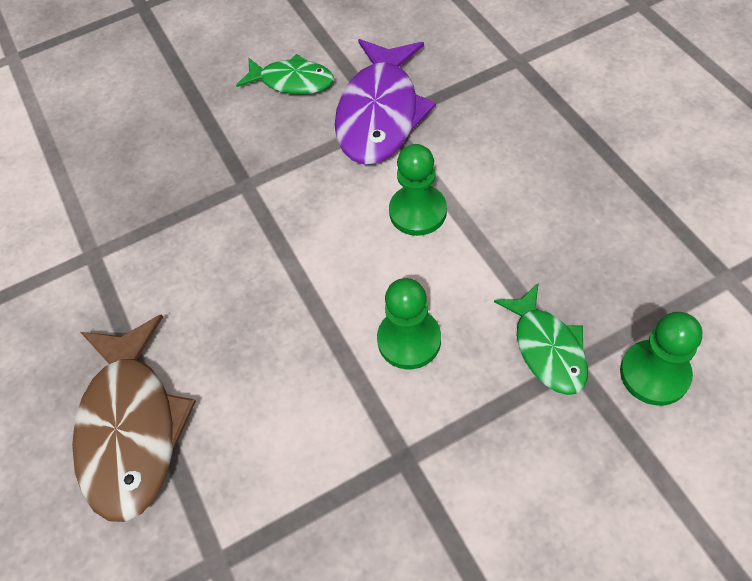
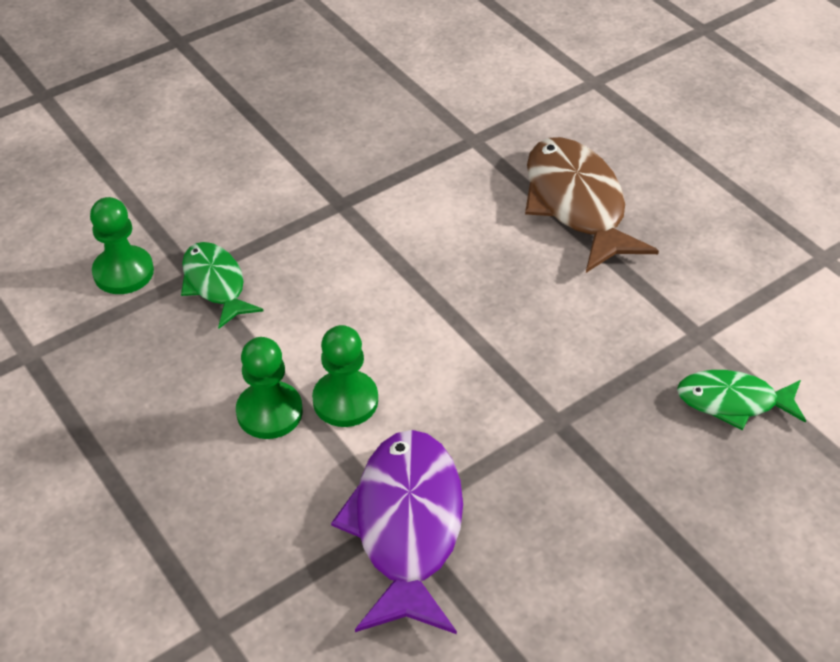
camera: 165 degrees right, 10 degrees down
green fish [236,54,334,95] -> green fish moved to [677,370,806,430]
green pawn [377,278,441,369] -> green pawn moved to [236,337,303,439]

